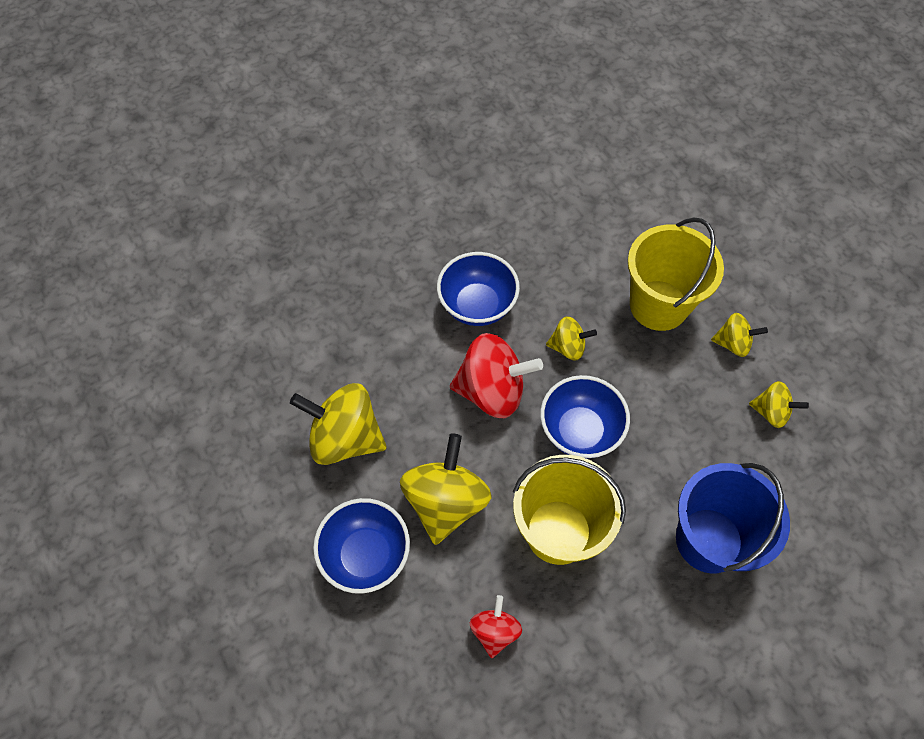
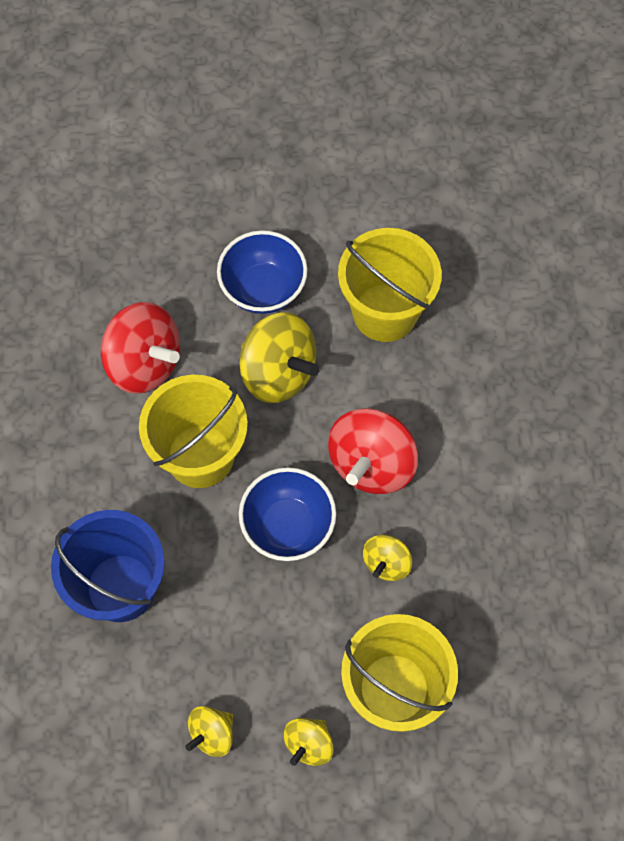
camera: 115 degrees right, 5 degrees up
yellow spinning top [290,383,387,465] -> yellow bucket [338,228,442,342]
blue bowl [437,252,520,326] -> none
red spinning top [470,595,522,658] -> red spinning top [101,302,180,394], size x1.84

